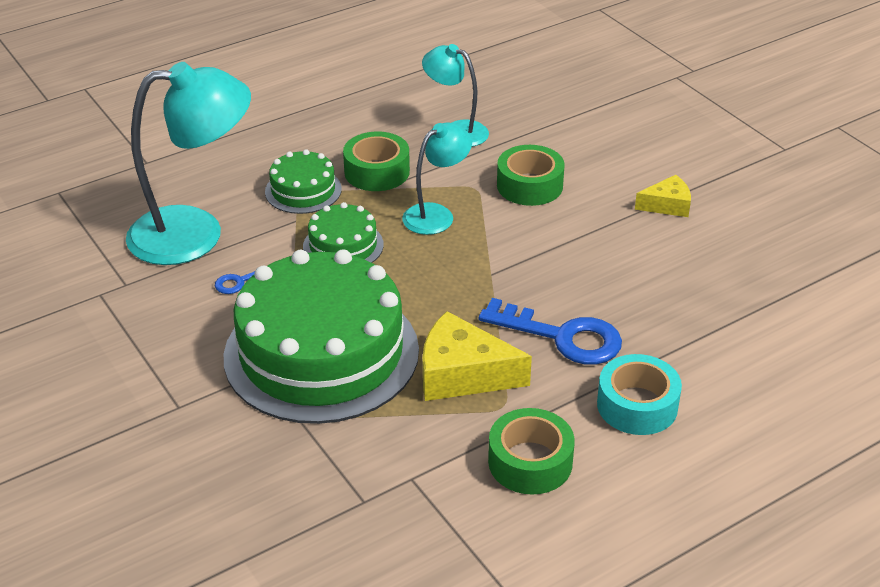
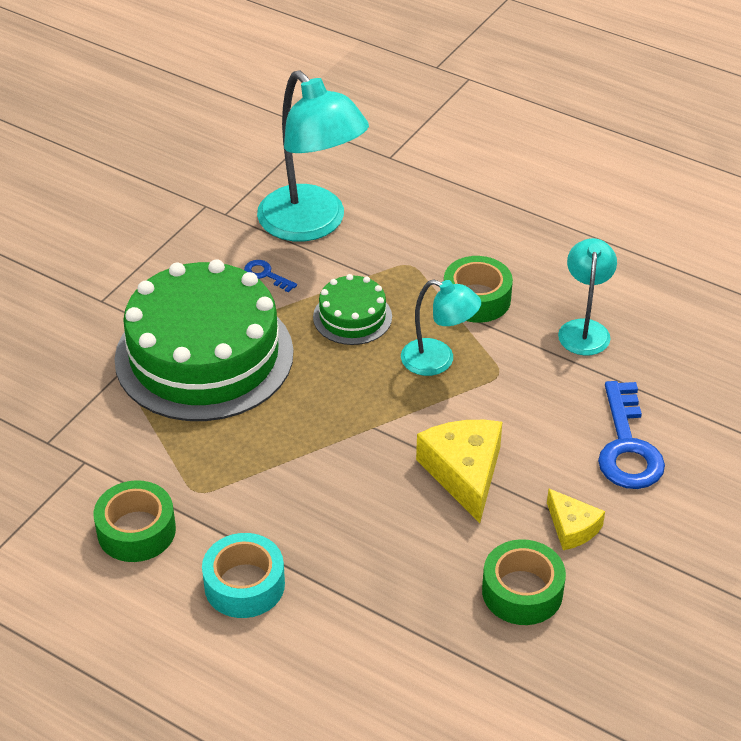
camera: 65 degrees right, 5 degrees up
green cake [265,149,342,214] -> none
yellow cheese [423,311,532,401] -> yellow cheese moved to [416,420,502,523]
blue key [479,298,622,365] -> blue key moved to [598,381,665,489]
green tape [497,145,565,206] -> green tape moved to [482,539,566,625]

